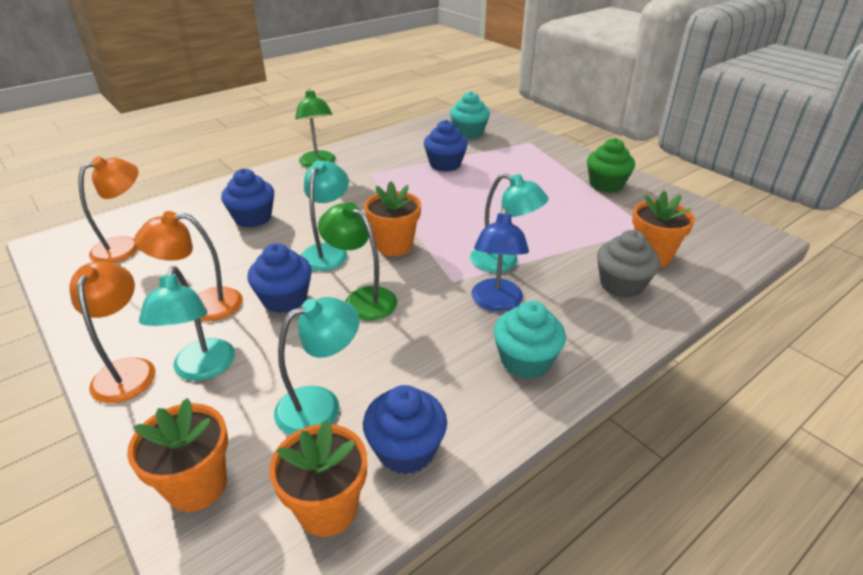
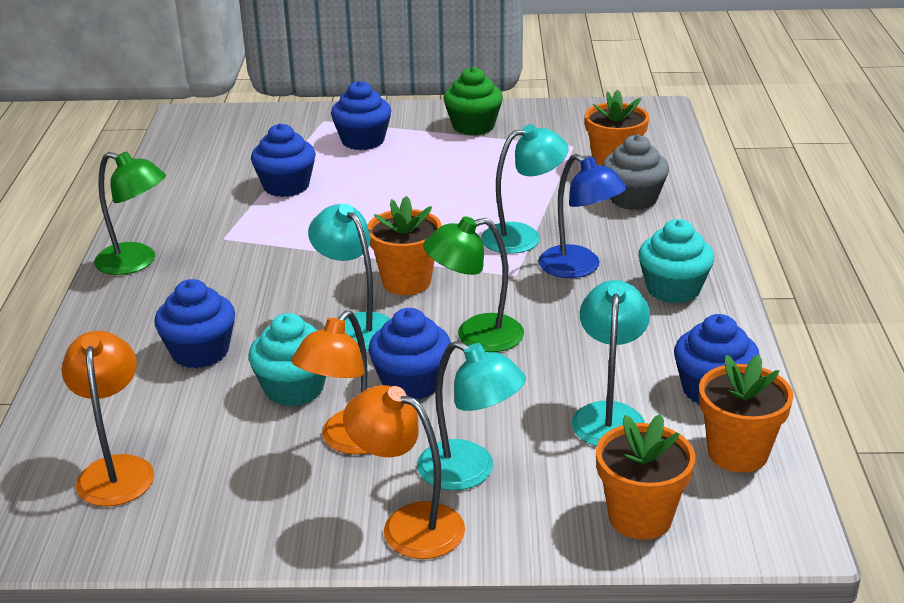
camera: 50 degrees left, 5 degrees down
turquoise cupcake [450,91,490,139] -> turquoise cupcake moved to [248,313,326,406]
none -> blue cupcake [331,81,391,150]

